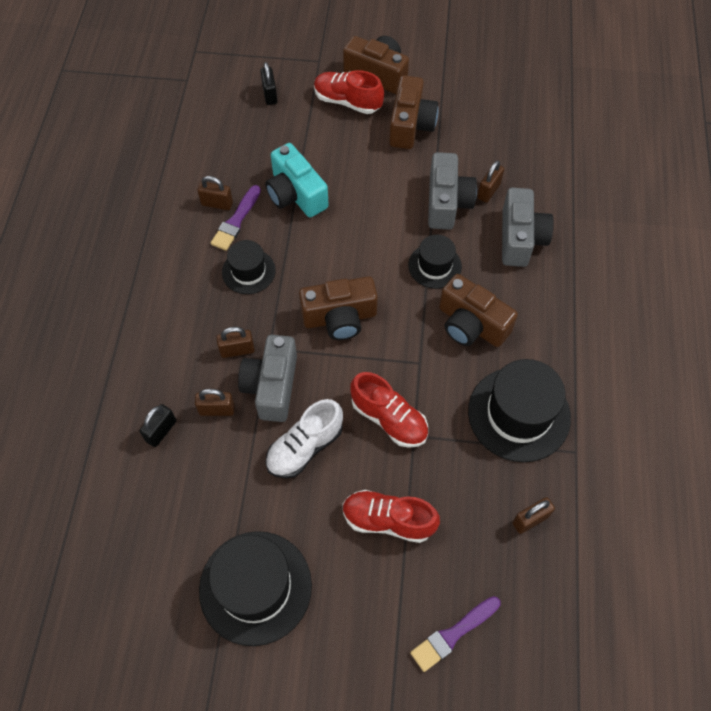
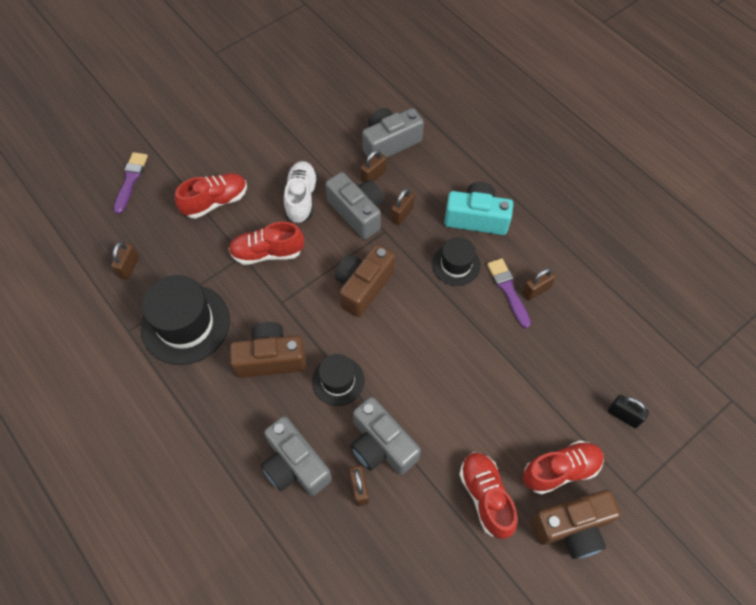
camera: 135 degrees right, 0 degrees up
black padlock [140,404,176,447] -> grey camera [362,108,424,158]
black hat [199,531,312,646] -> none
turquoise camera [265,143,329,217] -> turquoise camera moved to [444,182,513,235]
brown camera [389,75,439,149] -> red shoe [459,452,518,539]

